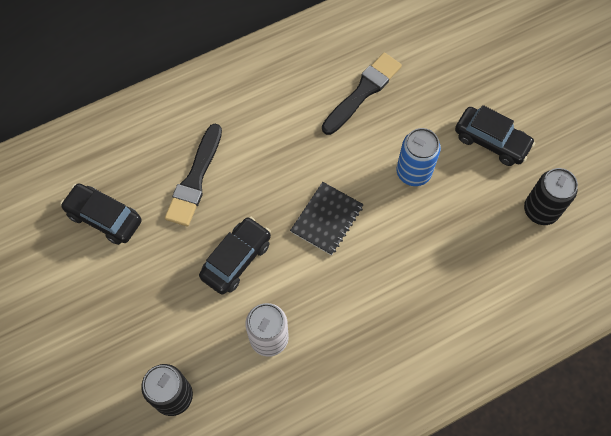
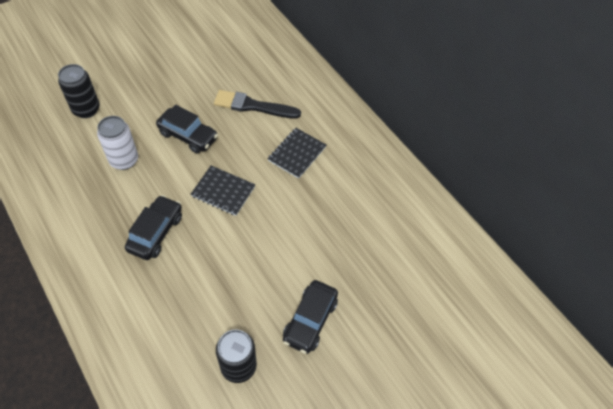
camera: 80 degrees right, 10 degrees down
black car [60,183,142,245] -> black car moved to [125,195,182,260]
black brush [322,53,402,135] -> none
blue can [396,128,441,186] -> none
none -> black notebook [268,128,326,179]

